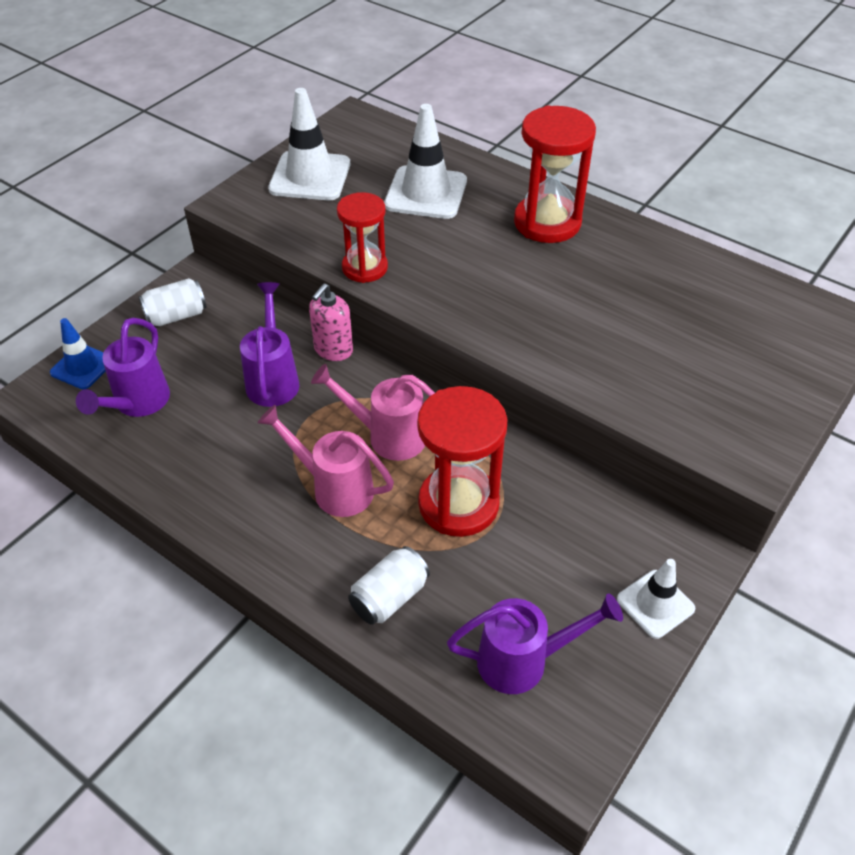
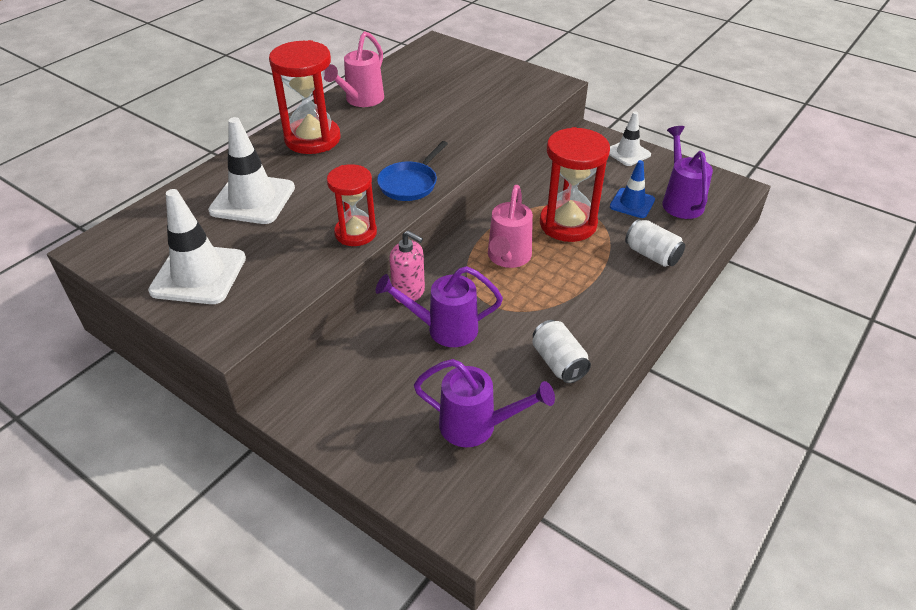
camera: 90 degrees left, 5 degrees down
blue traffic cone [50,318,106,389] -> blue traffic cone moved to [610,160,655,218]
white can [138,278,206,326] -> white can moved to [532,320,591,383]
pink watering can [258,405,394,517] -> pink watering can moved to [324,31,384,107]
none -> blue pan [377,141,448,201]

